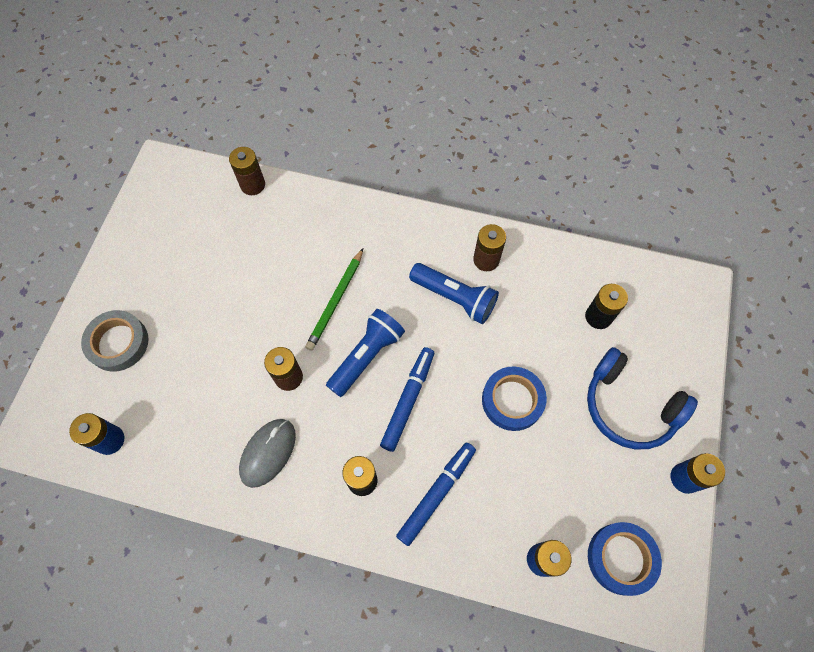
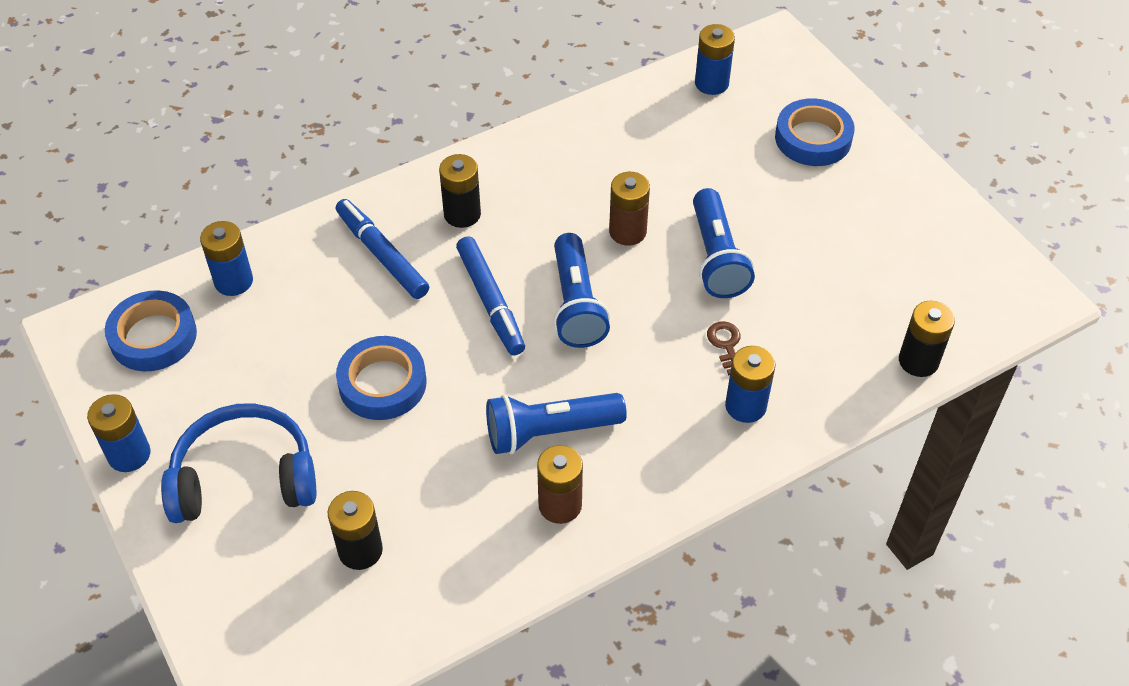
camera: 135 degrees right, 15 degrees down
grey tape [81,310,149,372] -> blue tape [775,98,855,166]
brown battery [229,147,265,195] -> black battery [899,301,955,377]
grey mouse [239,419,296,488] -> none
green pencil [305,248,363,351] -> none
blue marker [396,442,476,546] -> blue marker turned 150 degrees clockwise [336,199,429,299]
none -> blue flashlight [693,188,755,298]
none -> brown key [707,321,740,376]
none -> blue battery [725,346,775,423]

